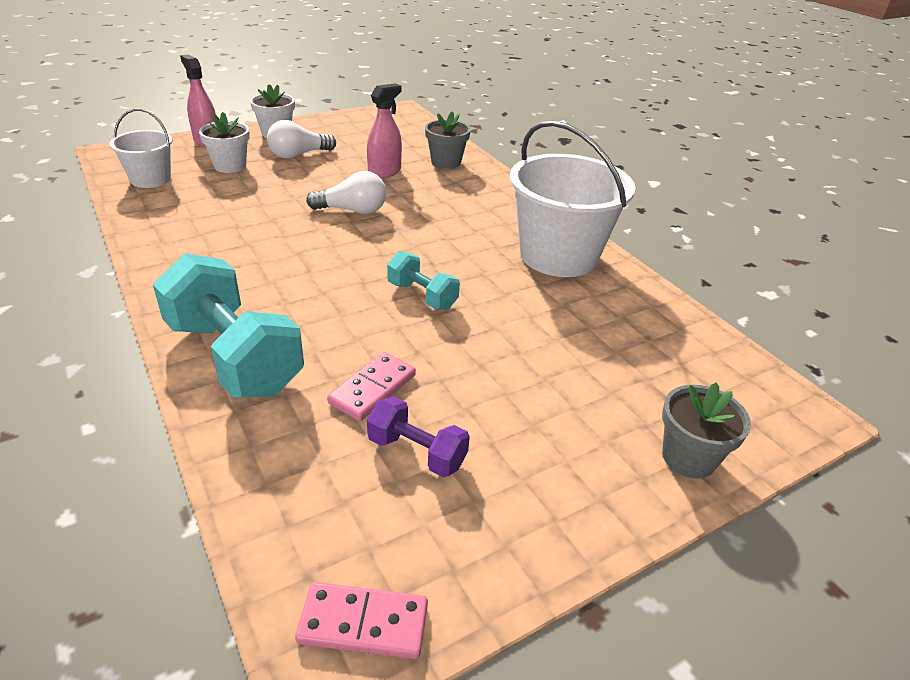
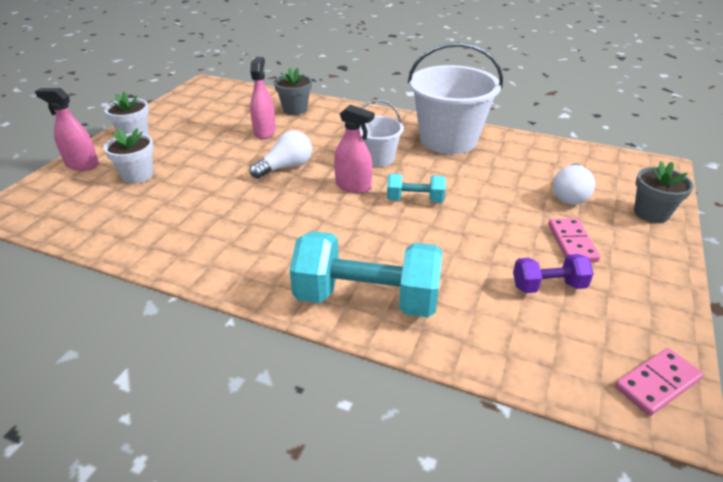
camera: 35 degrees left, 0 degrees up
white bucket [109,109,172,188] -> white bucket moved to [359,100,404,167]
white light bulb [267,120,336,159] -> white light bulb moved to [553,163,595,205]
pink domino [327,352,416,421] -> pink domino moved to [548,218,601,262]
none -> pink spray bottle [334,105,374,193]

